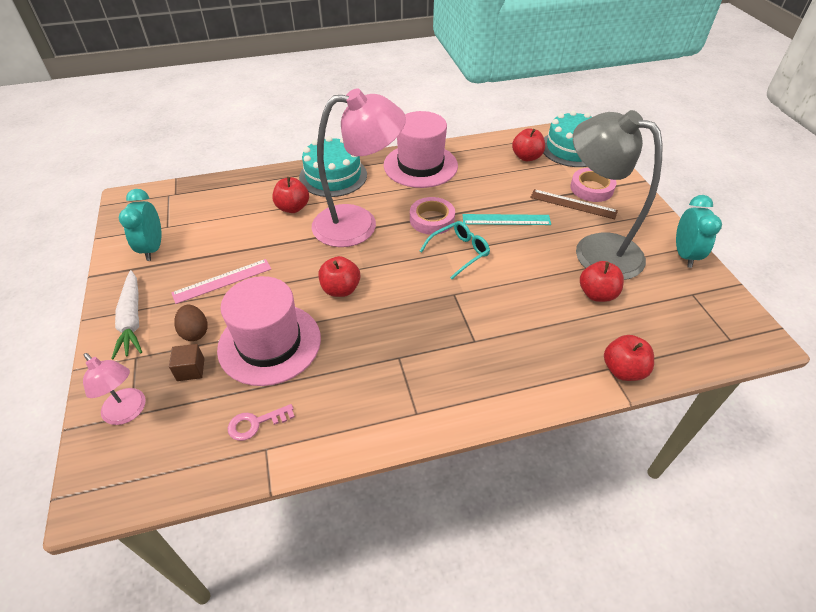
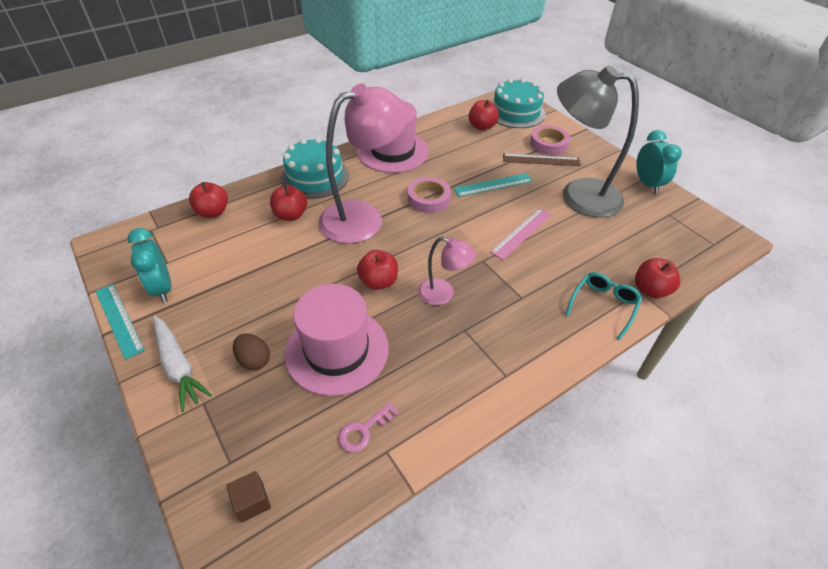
camera: 20 degrees left, 0 degrees up
pink lamp [83,353,146,425] -> pink lamp moved to [418,237,476,305]
brown cube [169,344,204,381] -> brown cube moved to [226,471,271,522]
pink ruler [171,259,271,304] -> pink ruler moved to [490,208,552,260]
turquoise glasses [420,221,490,279] -> turquoise glasses moved to [566,272,642,341]
red apple [580,261,624,302] -> red apple moved to [189,182,228,218]
none -> turquoise ruler [95,284,145,360]

